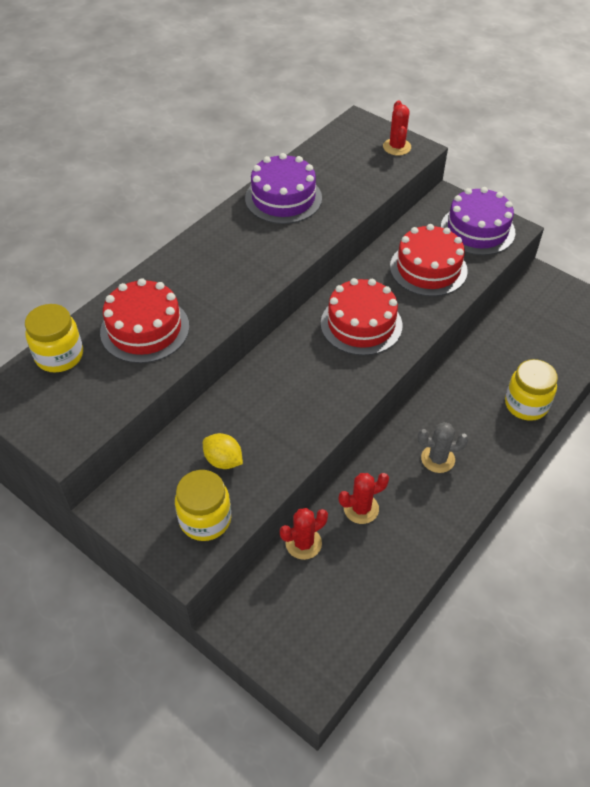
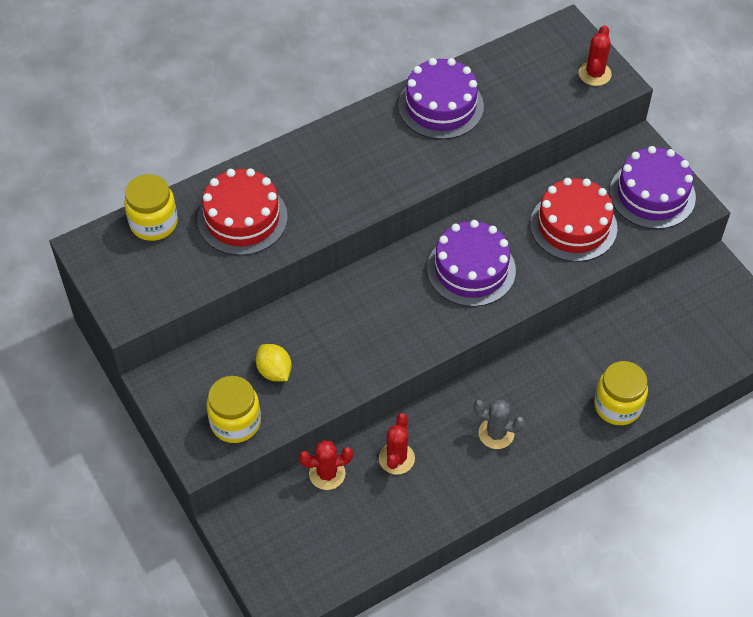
camera: 20 degrees right, 5 degrees up
red cake [321,278,402,356] -> purple cake [427,220,516,307]
red cactus [339,473,389,524] -> red cactus turned 75 degrees counterclockwise [379,413,415,475]

